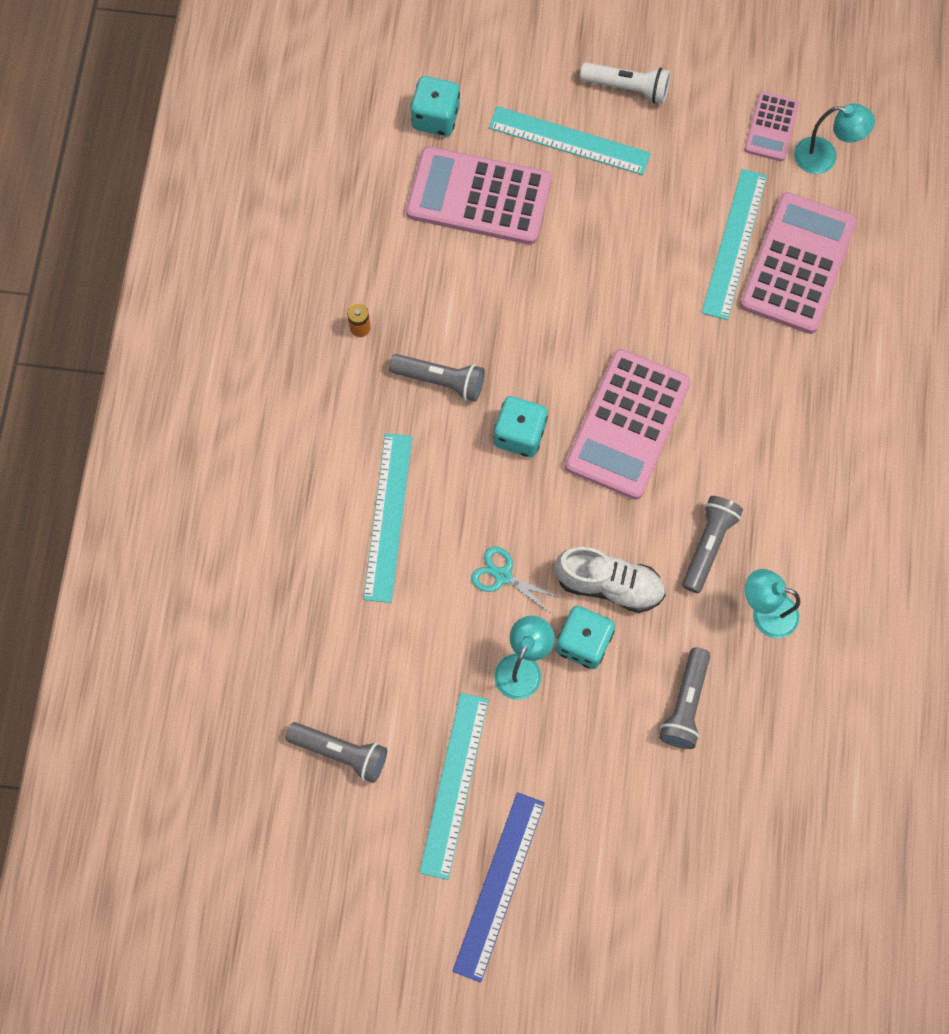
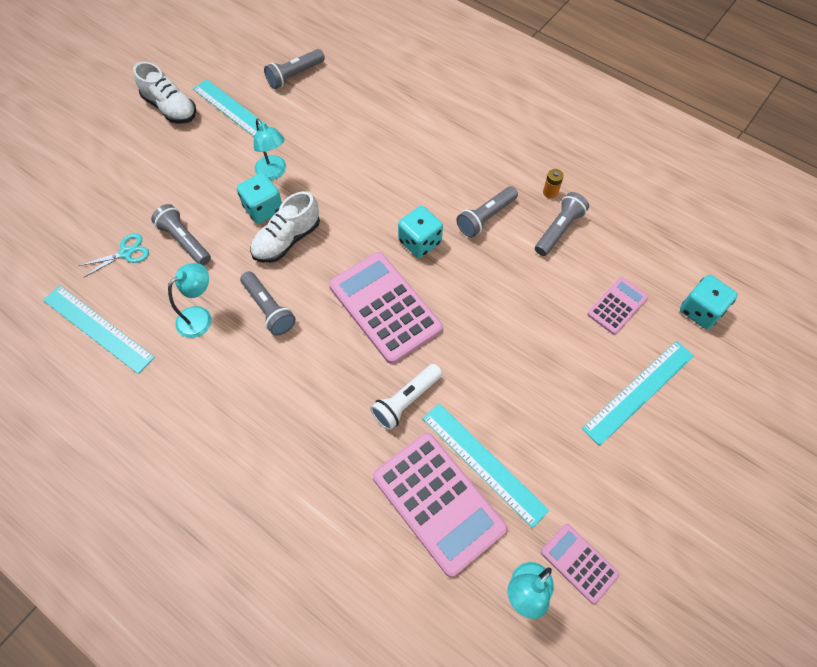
camera: 120 degrees right, 10 degrees down
turquoise ruler [363,433,412,603] -> turquoise ruler moved to [43,285,155,374]
pink calculator [406,146,552,245] -> pink calculator [587,277,649,335], size x0.53
blue ruler [453,792,545,983] -> white shoe [133,62,196,124]
turquoise scissors [471,546,562,614] -> turquoise scissors moved to [79,233,149,277]
white flashlight [580,62,670,104] -> white flashlight moved to [370,364,442,430]
none -> grey flashlight [535,192,589,256]

